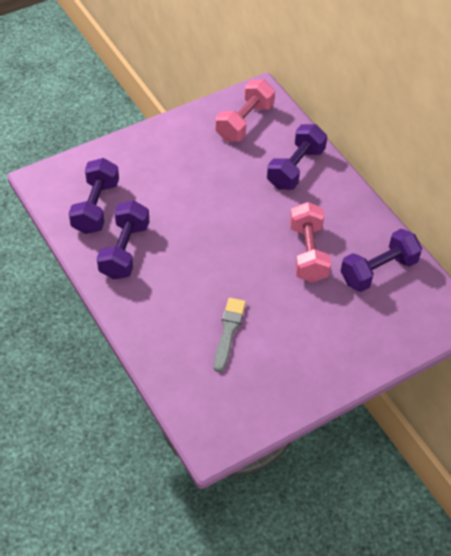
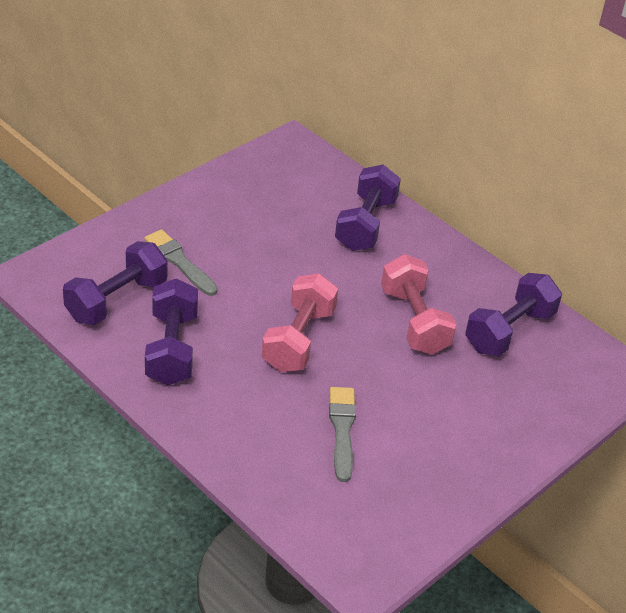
camera: 15 degrees left, 10 degrees down
purple dumbbell [69,158,119,234] -> purple dumbbell turned 45 degrees clockwise [63,241,168,325]
pink dumbbell [215,79,275,141] -> pink dumbbell moved to [262,273,338,372]
none -> grey brush [144,229,218,296]

